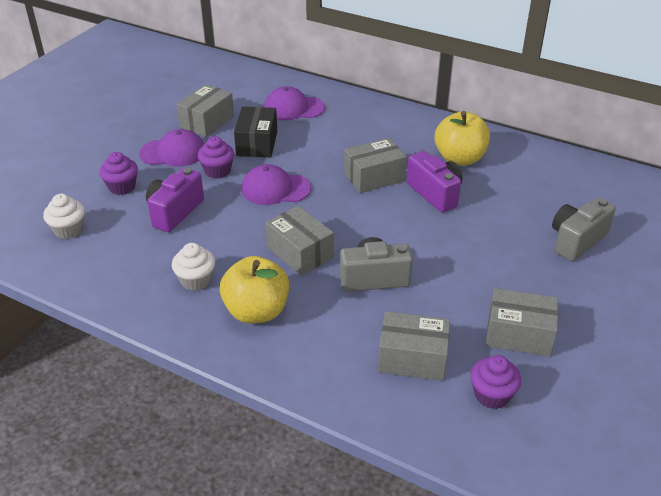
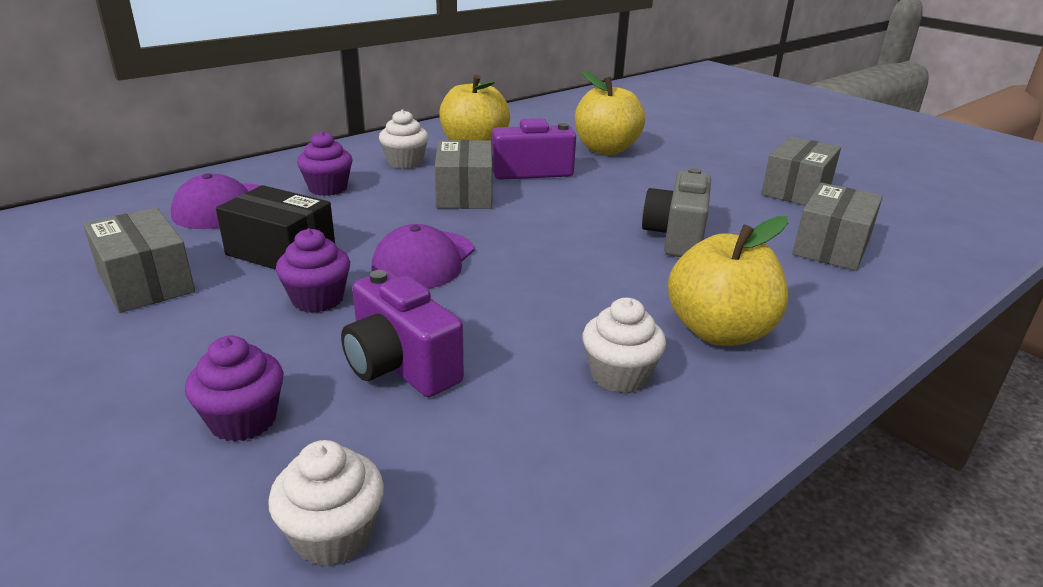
camera: 70 degrees left, 10 degrees down
purple cap [139,129,204,167] -> none
grey box [265,206,334,276] -> none
purple cupcake [470,355,521,409] -> purple cupcake moved to [297,131,352,196]
grey camera [552,198,616,261] -> none
none -> white cupcake [379,109,429,169]
none -> yellow apple [575,71,645,155]

